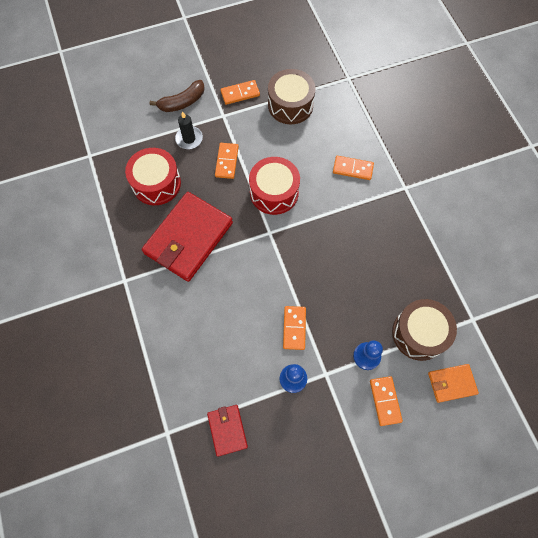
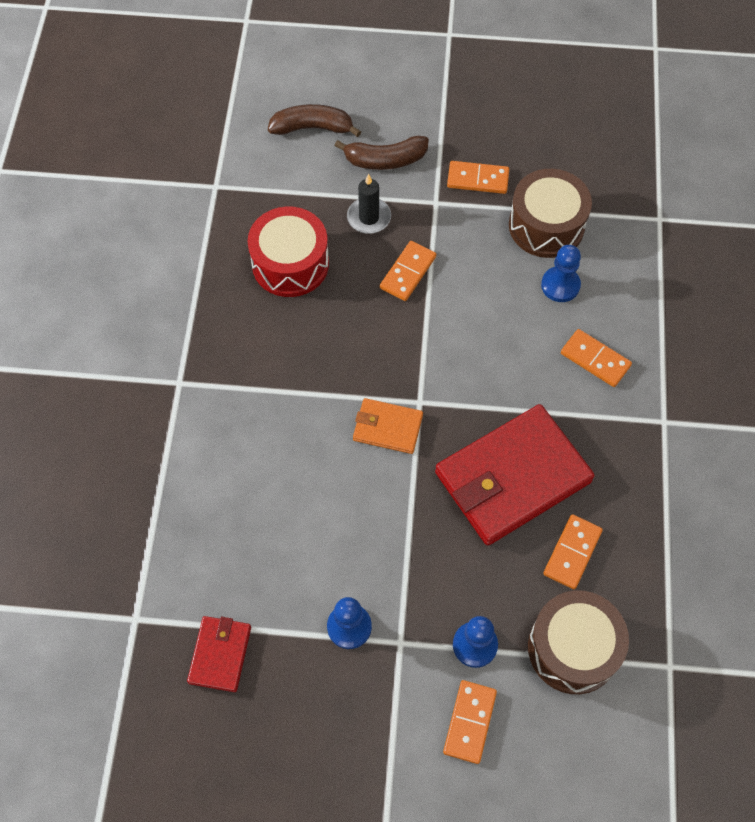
camera: 25 degrees right, 5 degrees down
red wallet [142,192,233,282] -> red wallet moved to [435,404,595,546]
red drum [249,157,300,215] -> none
orange domino [283,306,306,350] -> orange domino moved to [543,514,603,589]
orange wallet [428,364,479,403] -> orange wallet moved to [353,398,423,454]
none -> brown banana [268,104,361,137]
none -> blue pawn [541,245,581,302]

